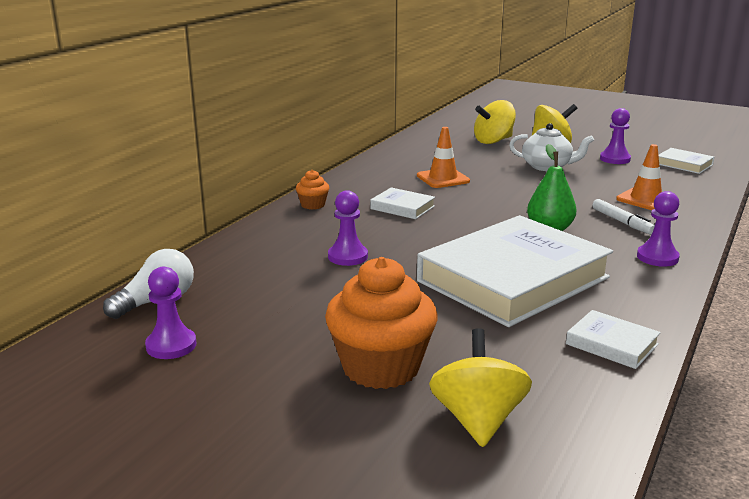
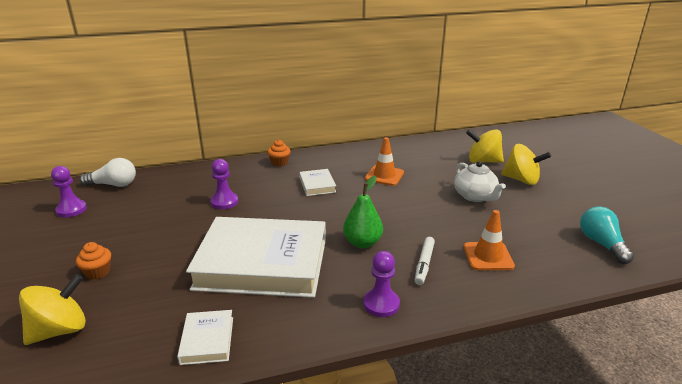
camera: 45 degrees right, 5 degrees up
orange cupcake [325,257,437,389] -> orange cupcake [76,242,111,280], size x0.46
purple pawn [600,108,631,164] -> none
white book [659,148,714,174] -> turquoise light bulb [580,206,634,264]

